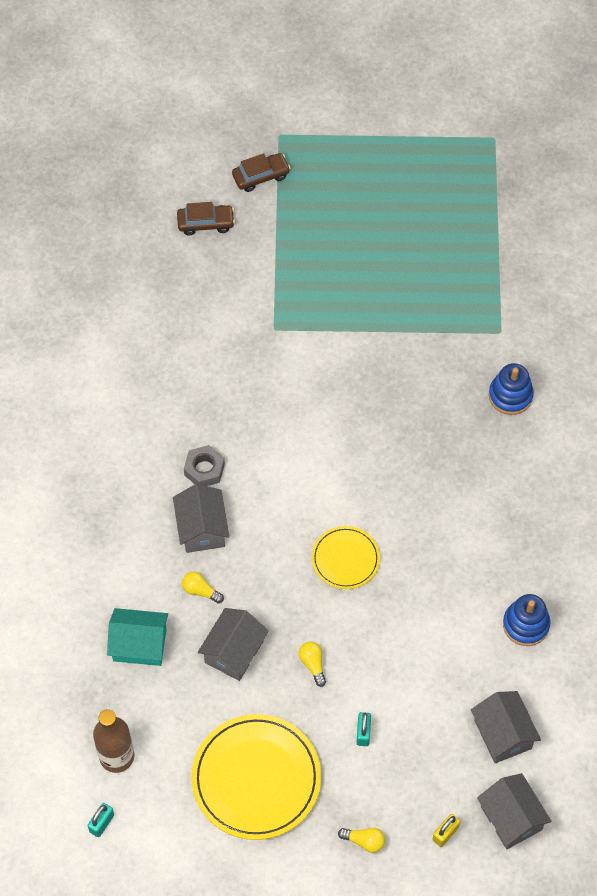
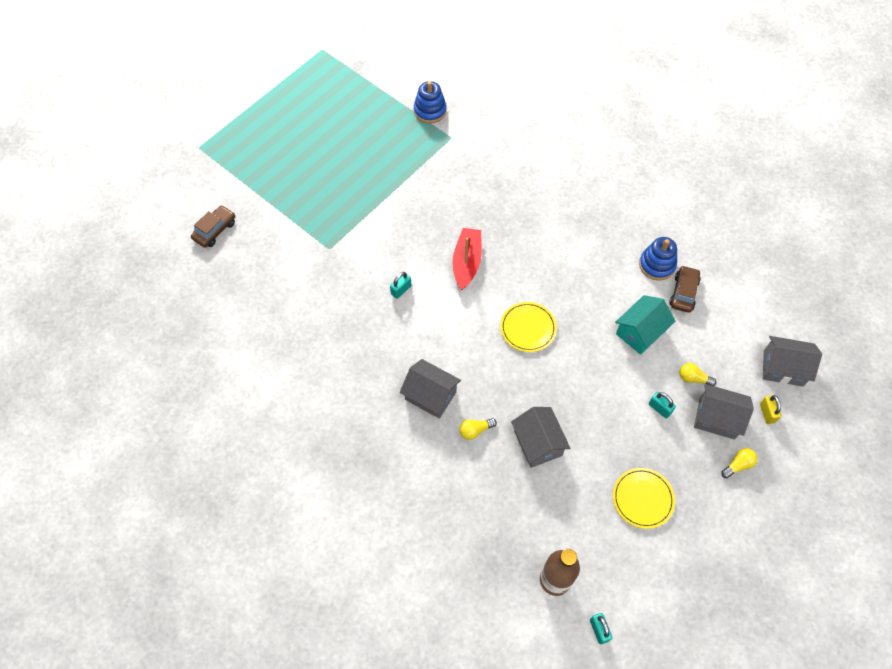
camera: 50 degrees left, 0 degrees up
turquoise house [107,608,168,666] -> turquoise house moved to [615,295,675,355]
grey nut [184,445,225,486] -> none
yellow plate [191,714,321,840] -> yellow plate [613,468,675,529], size x0.56
brown car [232,153,290,192] -> brown car moved to [669,265,701,313]
yellow light bulb [299,642,326,687] -> yellow light bulb moved to [679,363,716,386]
grey house [471,691,541,763] -> grey house moved to [694,384,754,439]
blue stacking toy [489,363,534,415] -> blue stacking toy moved to [414,81,447,123]
none -> turquoise padlock [390,272,411,299]
none -> red boat [453,228,482,290]

